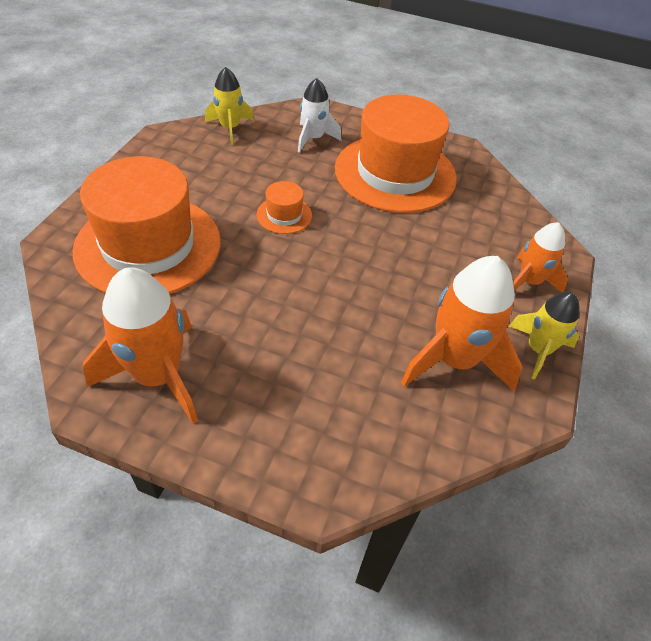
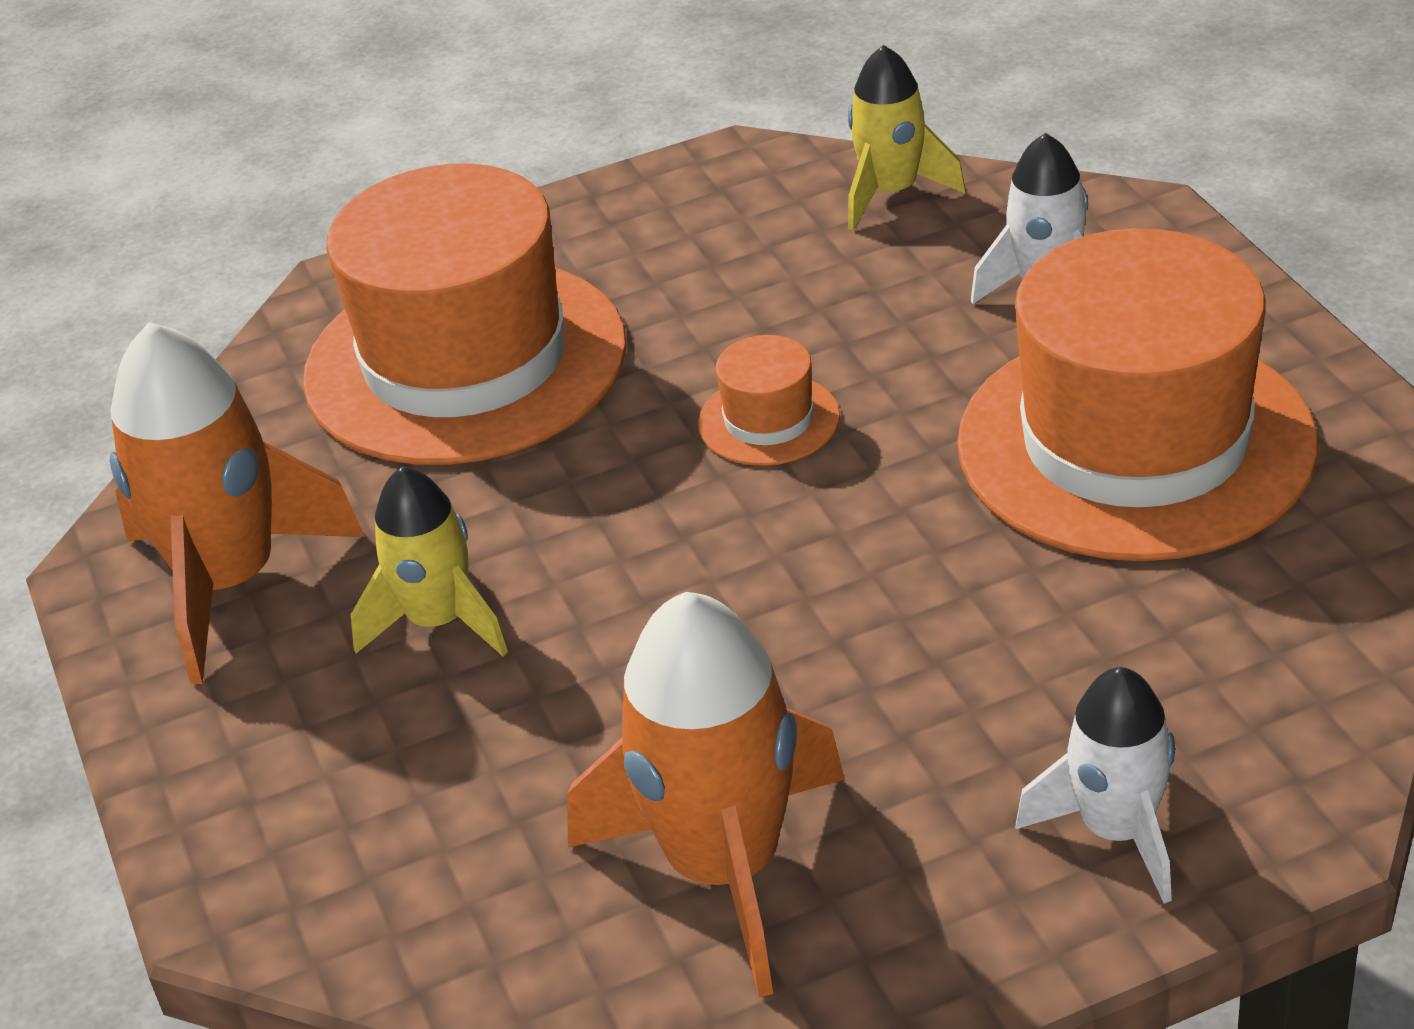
camera: 55 degrees right, 10 degrees down
yellow rocket [509,292,580,380] -> yellow rocket moved to [351,466,508,656]
orange rocket [513,222,568,293] -> white rocket [1015,667,1175,904]

